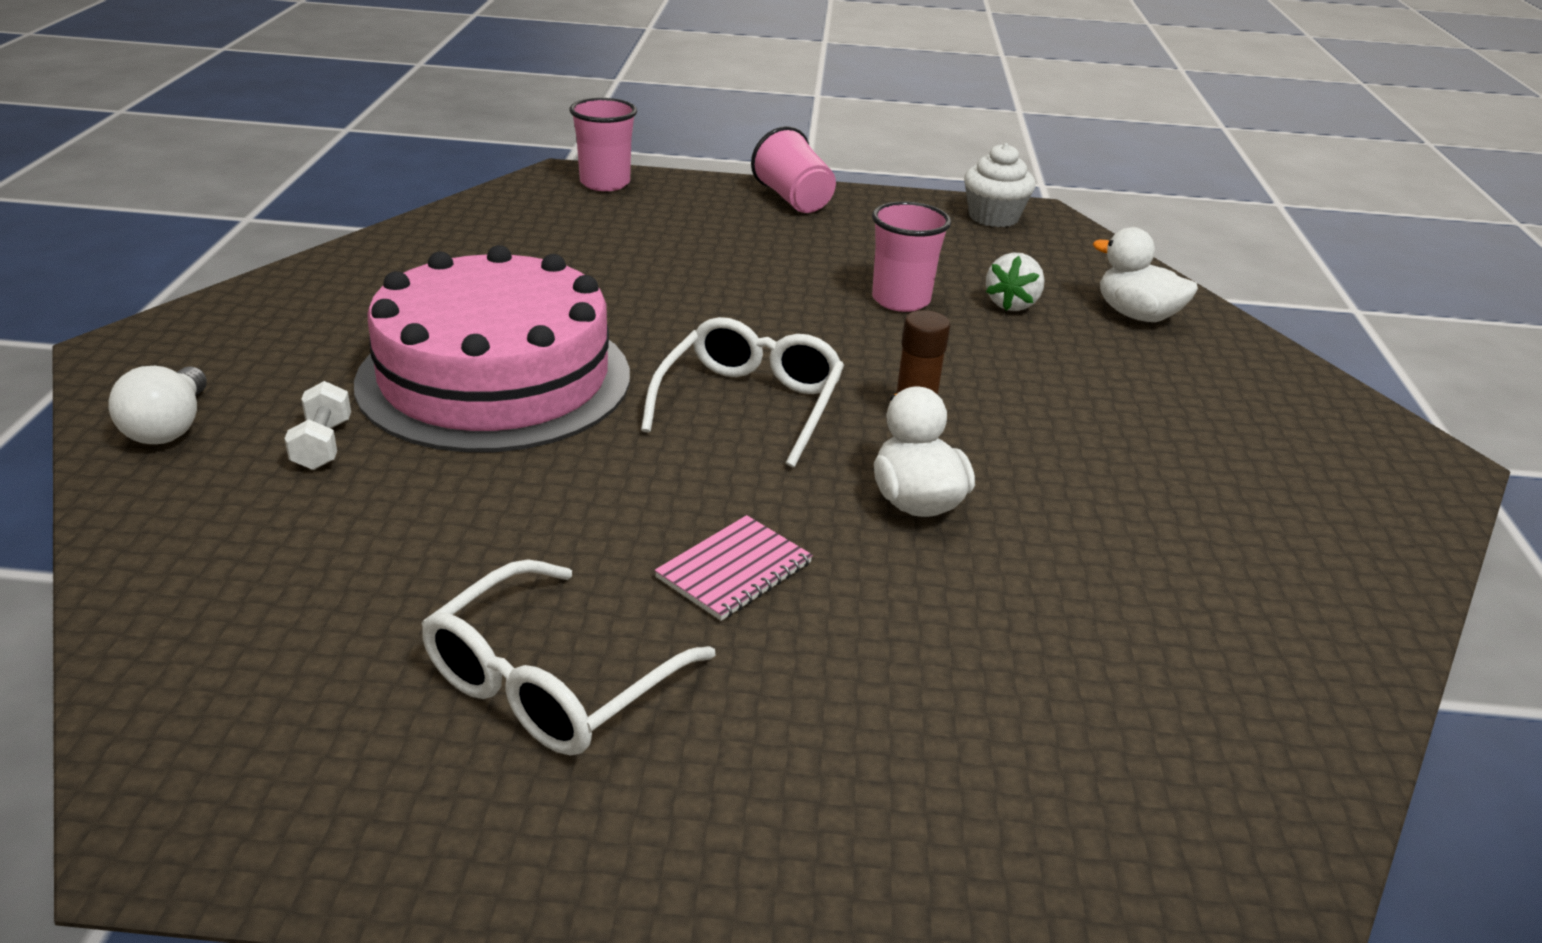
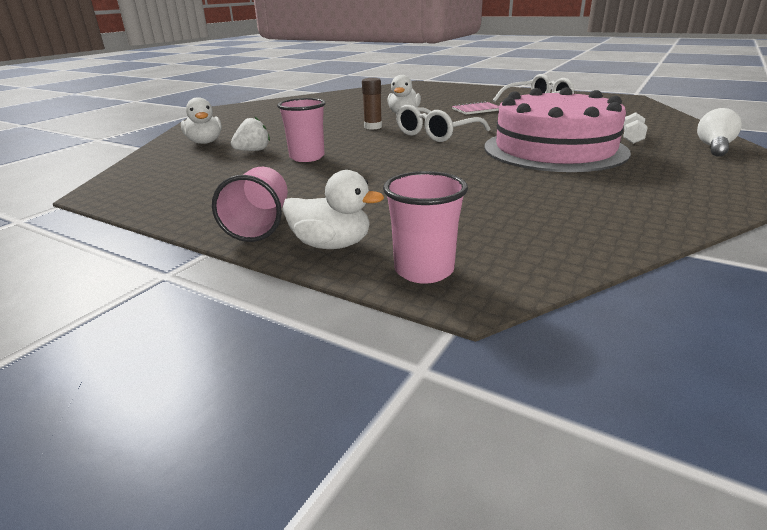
camera: 150 degrees left, 5 degrees down
white cupcake [964,143,1035,227] -> none
none -> white duck [282,170,384,249]

